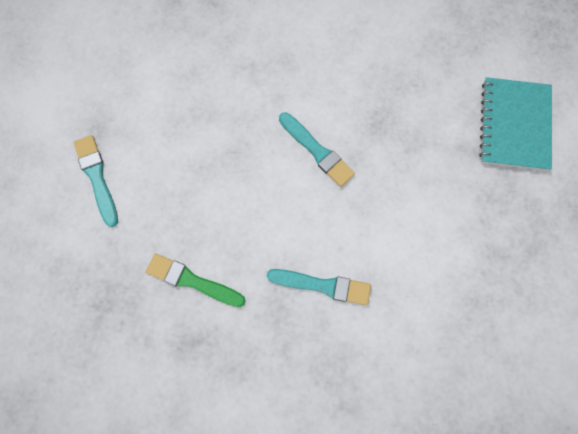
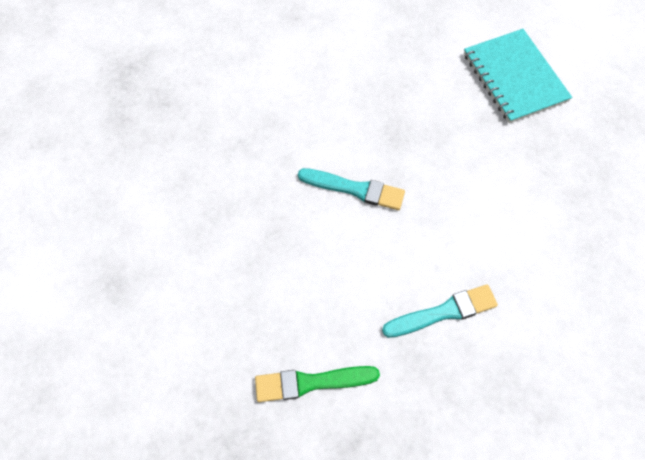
camera: 30 degrees left, 10 degrees down
turquoise brush [73,135,118,227] -> none

